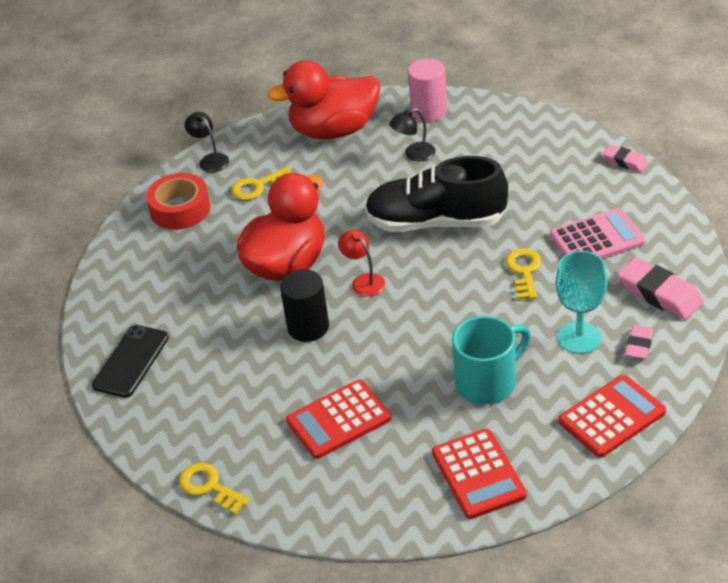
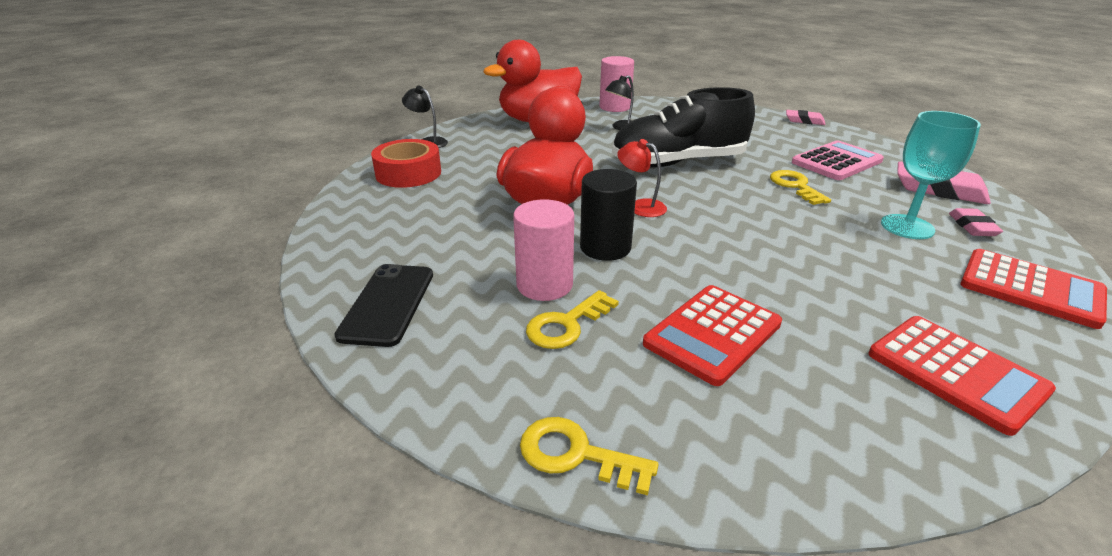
camera: 20 degrees left, 10 degrees down
yellow key [232,167,292,200] -> yellow key moved to [526,290,619,349]
turquoise mug [452,316,531,405] -> none
red calculator [558,375,666,458] -> red calculator turned 90 degrees clockwise [960,249,1107,329]
none -> pink cylinder [513,199,574,301]

